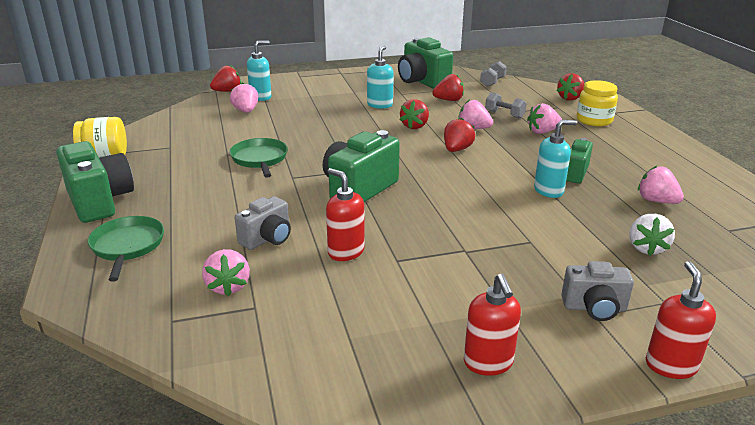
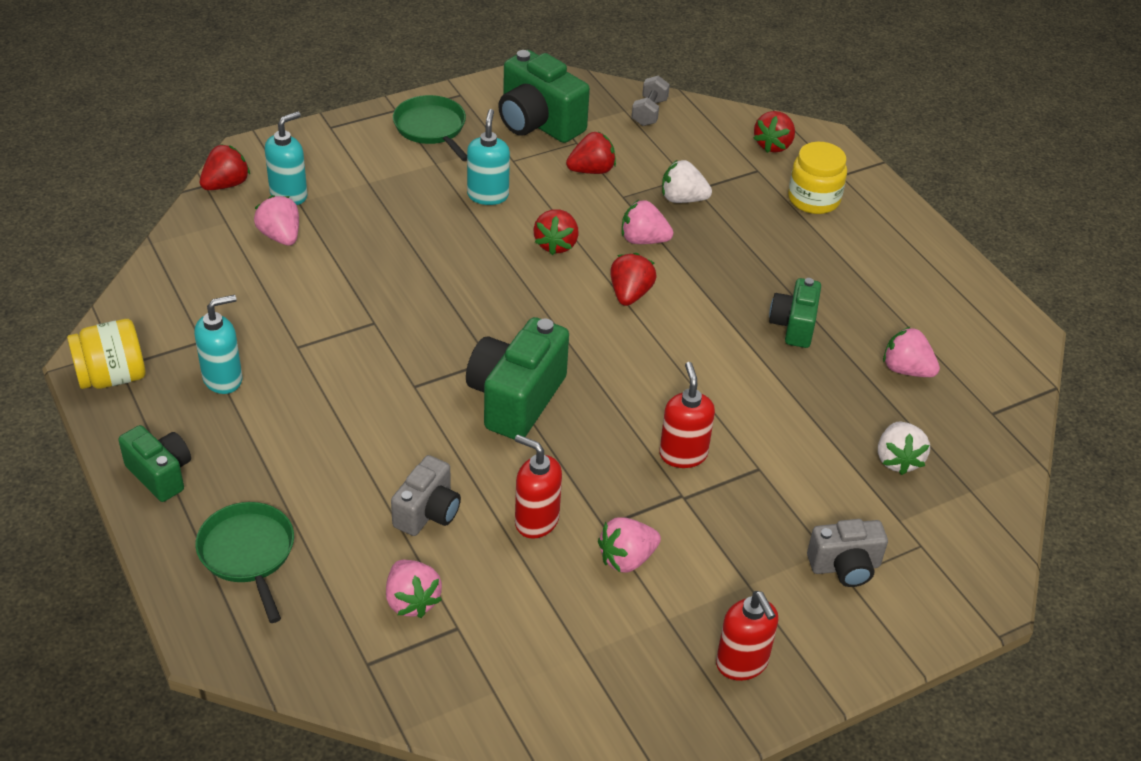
camera: 15 degrees left, 15 degrees up
green camera [57,141,134,223] -> green camera [118,425,191,502], size x0.61
green pan [230,138,288,178] -> green pan moved to [393,95,467,161]
grey dumbbell [485,92,527,119] -> white strawberry [662,160,712,203]
pink strawberry [527,103,562,134] -> pink strawberry moved to [598,517,661,573]
turquoise soap dispenser [534,120,577,198] -> turquoise soap dispenser moved to [194,295,242,394]
red soap dispenser [646,261,716,379] -> red soap dispenser moved to [659,362,715,468]

